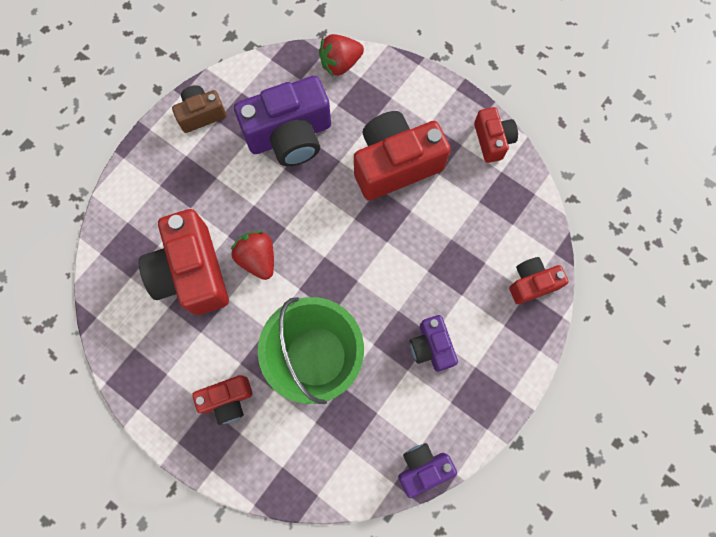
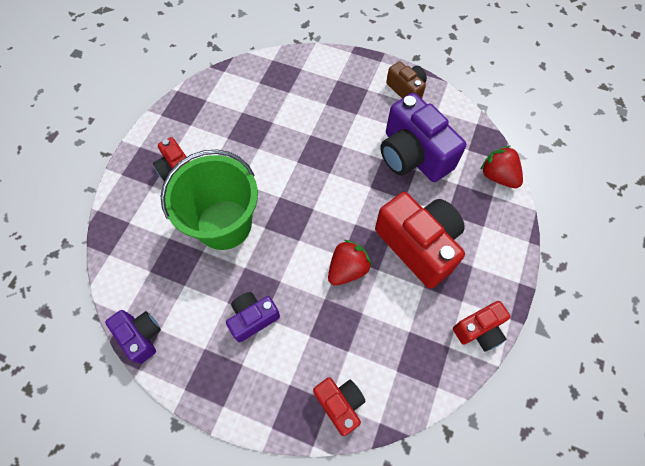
camera: 75 degrees right, 10 degrees down
red camera [139,209,229,315] -> none
red strawberry [230,231,274,280] -> red strawberry moved to [328,240,372,286]

